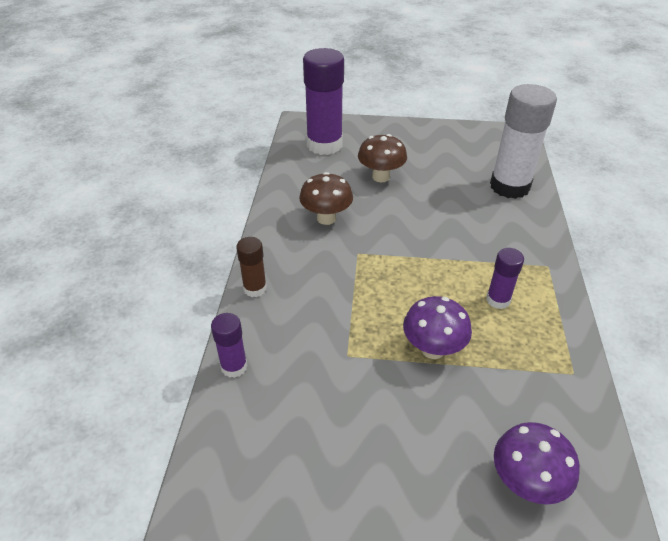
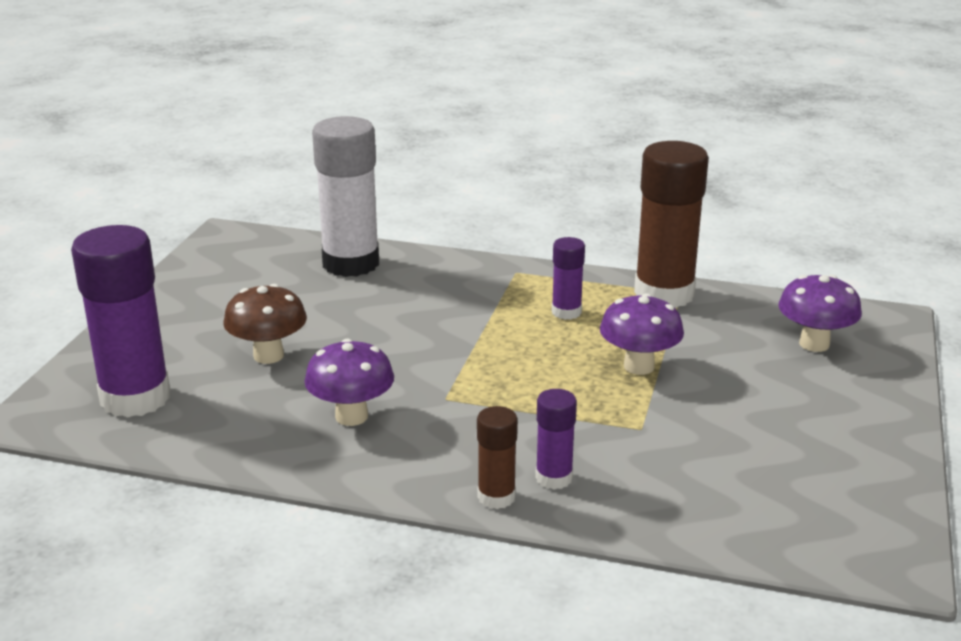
camera: 80 degrees left, 15 degrees down
purple glue stick [211,313,248,378] -> purple glue stick moved to [535,389,577,490]
brown mushroom [299,172,353,225] -> purple mushroom [304,339,394,426]
none -> brown glue stick [634,141,709,308]

